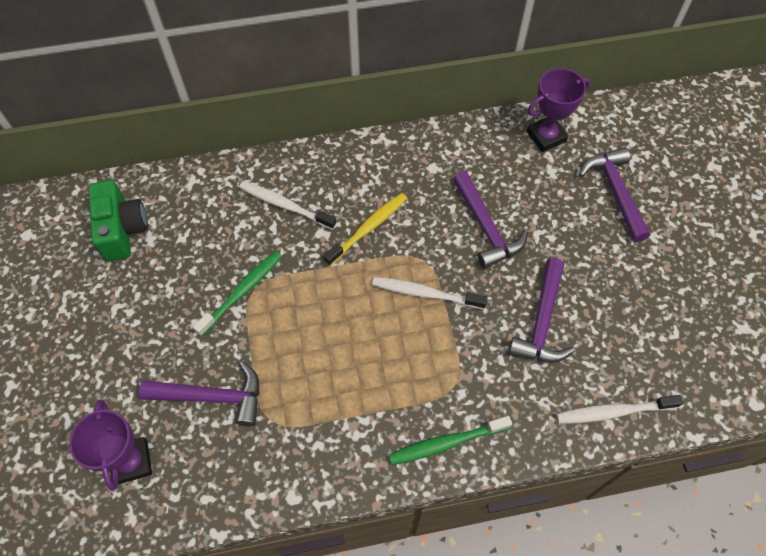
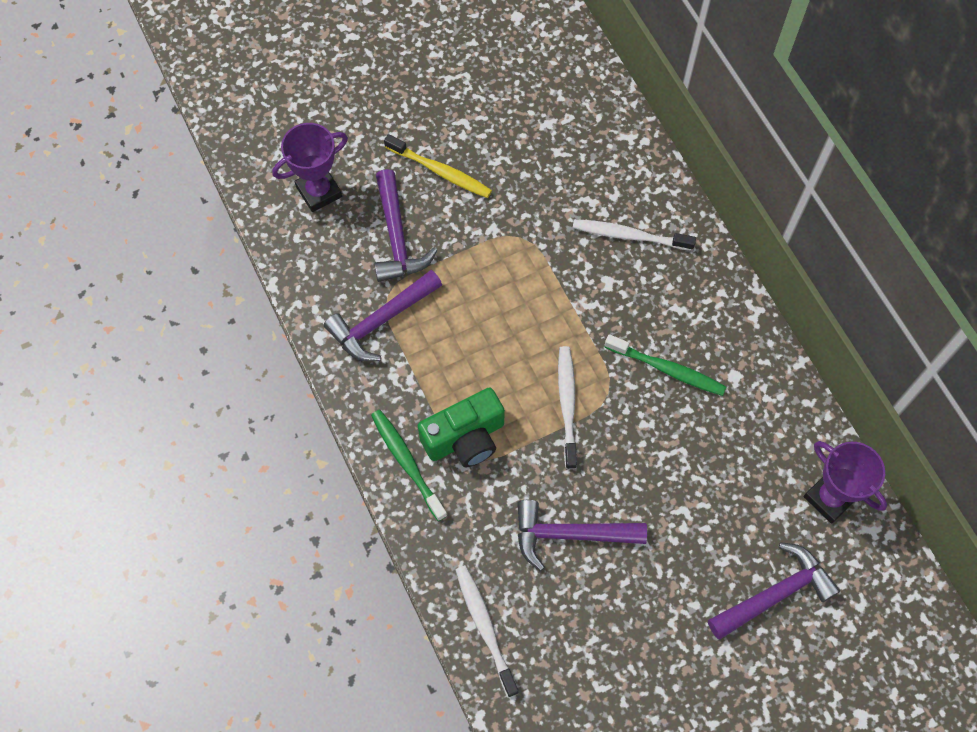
camera: 75 degrees right, 5 degrees up
green camera [88,180,148,262] -> green camera moved to [418,387,505,468]
green toothbrush [193,251,282,337] -> green toothbrush moved to [605,334,726,396]
white toothbrush [239,181,336,230] -> white toothbrush turned 90 degrees counterclockwise [573,219,696,251]
yellow toothbrush [323,193,407,266] -> yellow toothbrush moved to [384,134,492,198]
purple hammer [453,171,528,269] -> purple hammer moved to [324,270,442,361]

